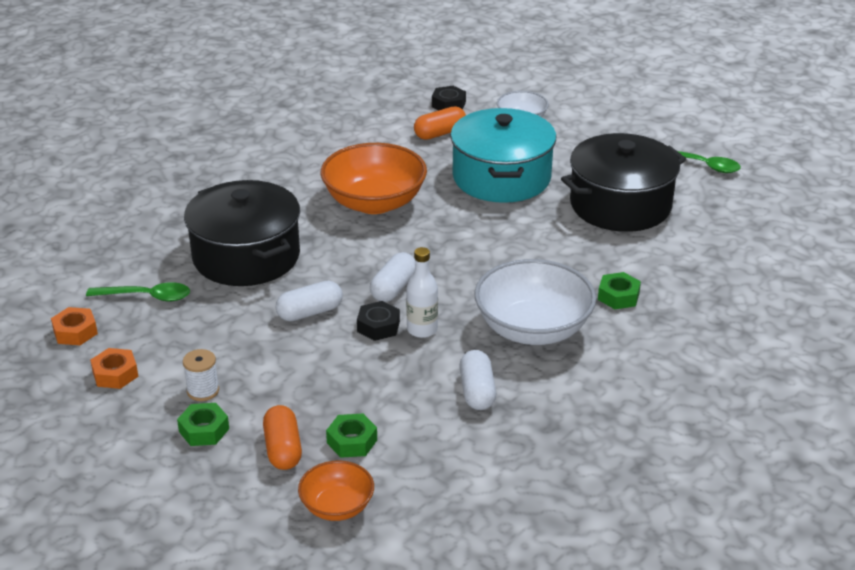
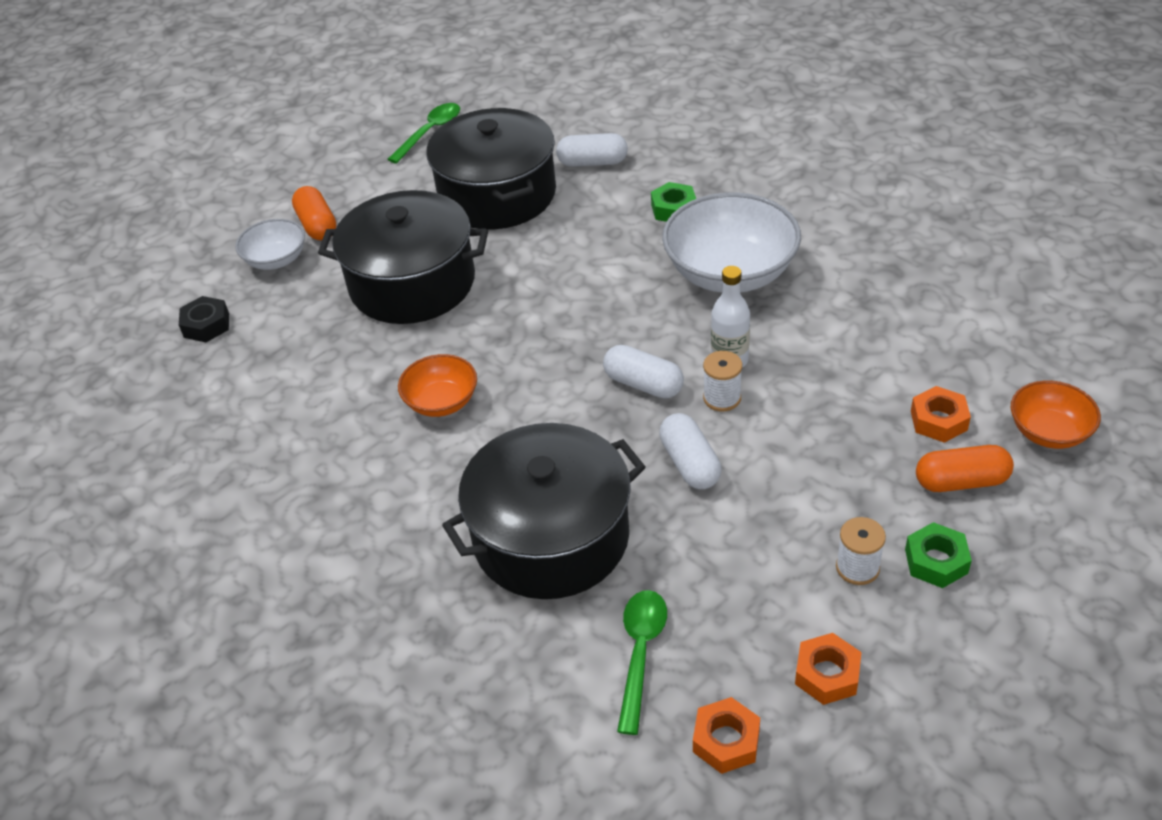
camera: 80 degrees left, 10 degrees up
orange bowl [321,143,427,214] -> orange bowl [398,354,477,417], size x0.54
green nut [326,414,377,458] -> orange nut [911,386,971,443]
black nut [357,301,400,341] -> white spool [703,351,742,412]
orange capsule [414,106,466,140] -> orange capsule moved to [292,186,336,240]
turquoise pot [450,108,556,203] -> black pot [318,190,488,324]
white capsule [459,350,496,410] -> white capsule moved to [556,133,628,167]

